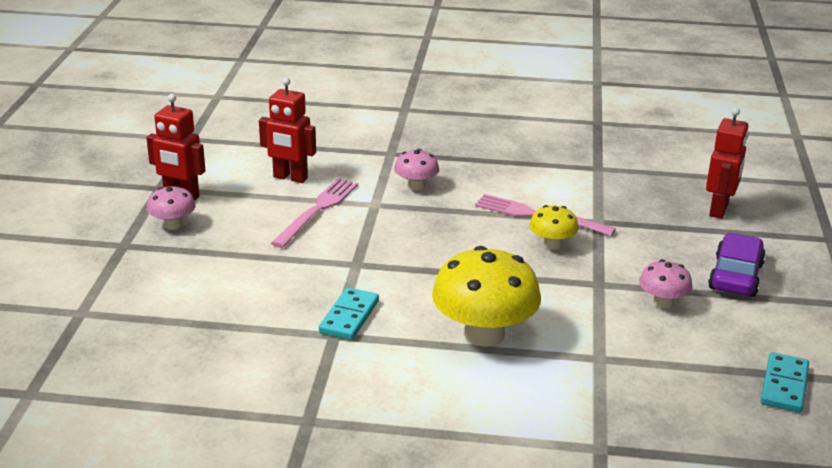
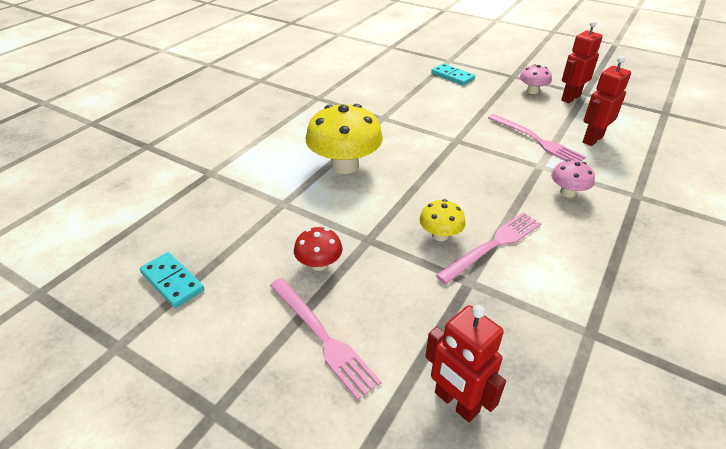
camera: 115 degrees right, 10 degrees up
turquoise domino [319,288,379,340] -> turquoise domino moved to [431,63,475,85]
pink mushroom [639,259,693,308] -> red mushroom [294,227,343,271]
purple car [708,233,766,297] -> pink fork [270,278,382,400]

